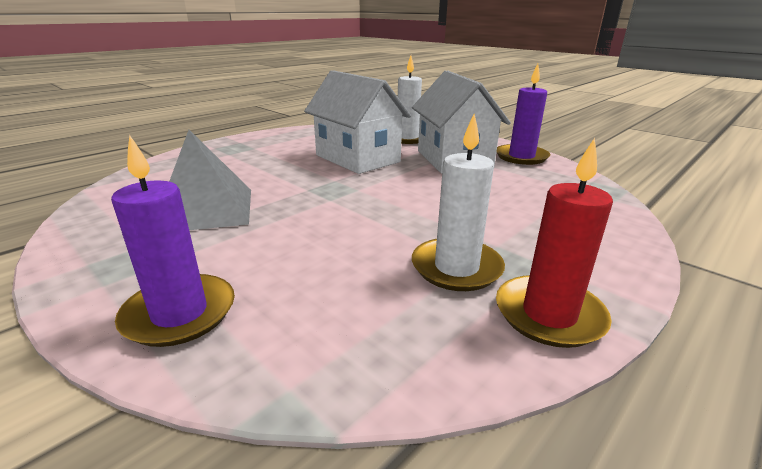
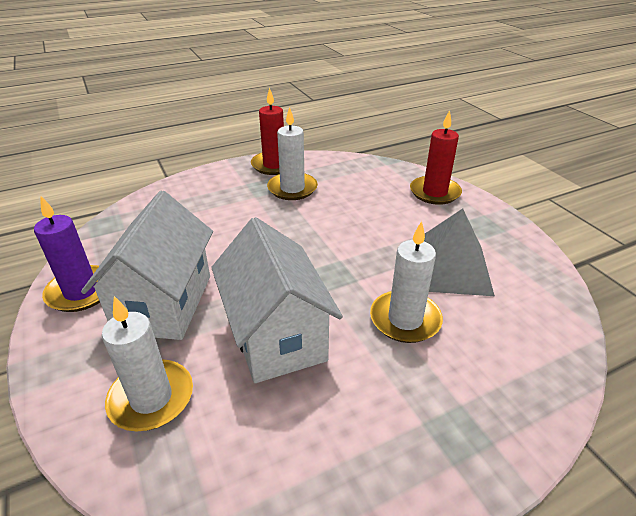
camera: 160 degrees left, 10 degrees up
purple candle [111,135,235,347] -> red candle [410,110,462,205]
none -> white candle [370,221,443,343]

